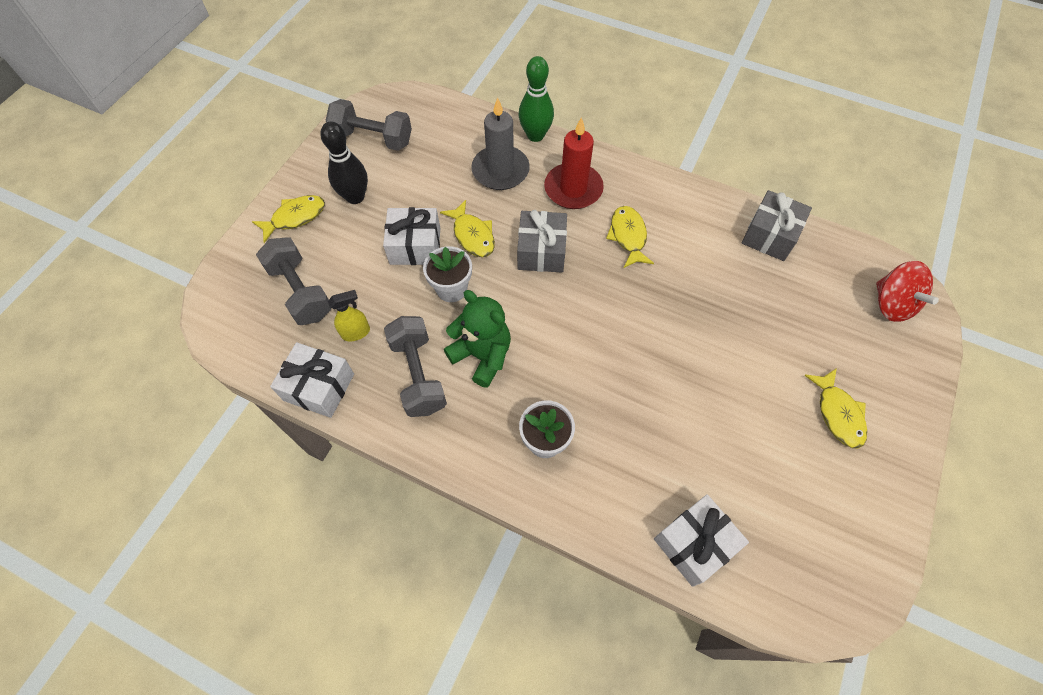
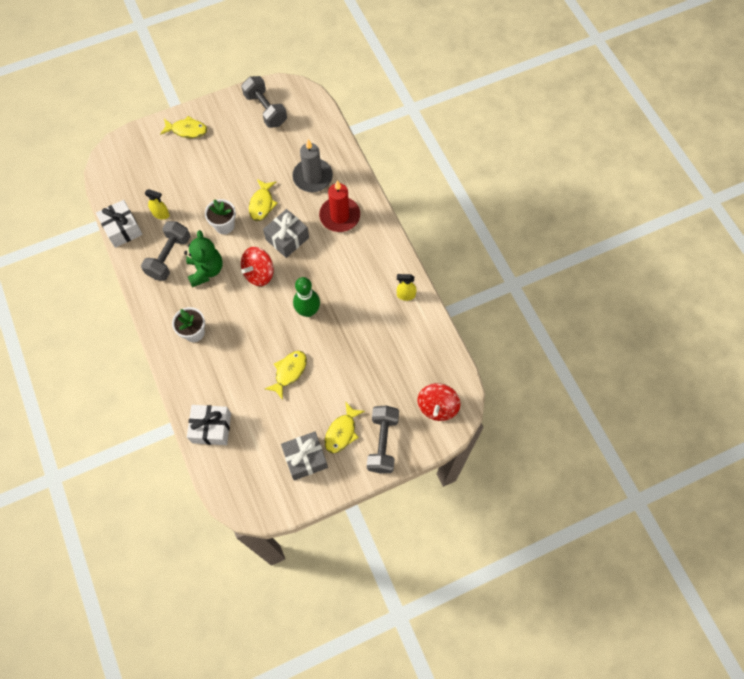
camera: 40 degrees right, 5 degrees up
grey dumbbell [256,237,331,325] -> grey dumbbell moved to [367,406,399,473]
black bowling pin [320,121,368,204] -> none
white gift [383,207,440,265] -> none
green bowling pin [519,56,554,142] -> green bowling pin moved to [293,277,320,317]
yellow fish [606,206,654,268] -> yellow fish moved to [265,351,307,400]
grey gift [741,190,812,261] -> grey gift moved to [281,432,328,480]
none -> red spinning top [241,247,274,286]
none -> yellow spray bottle [397,274,417,301]

